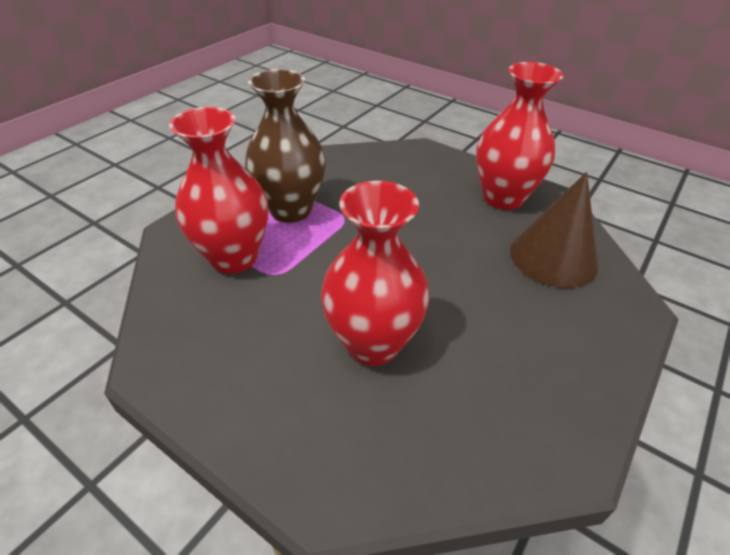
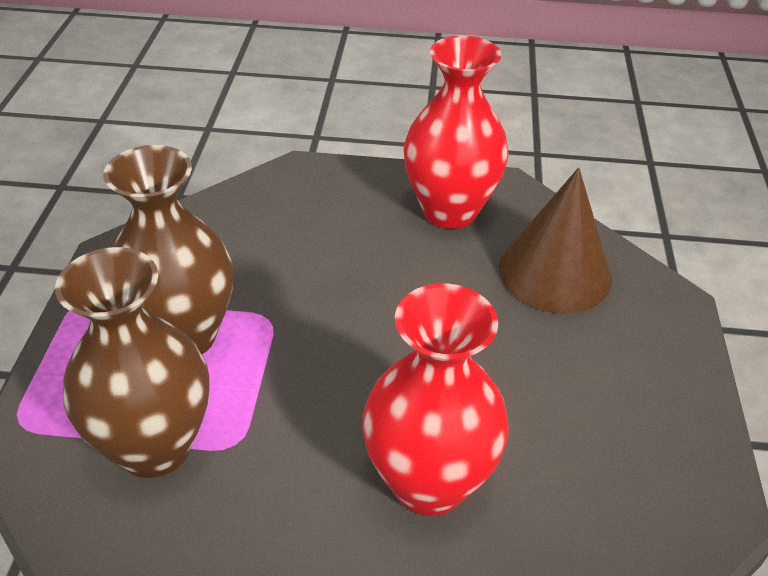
camera: 30 degrees left, 0 degrees up
red vase [169,107,268,274] -> brown vase [55,247,209,478]

